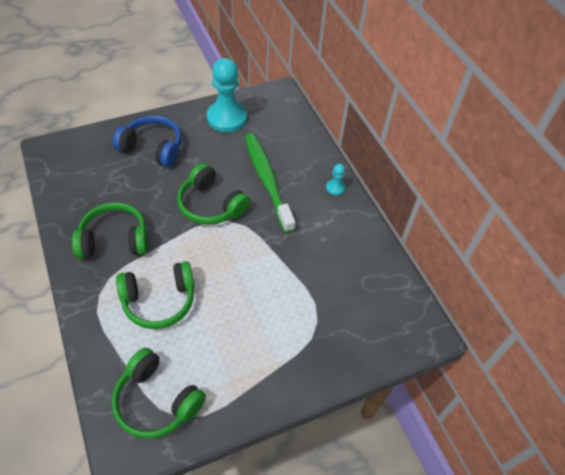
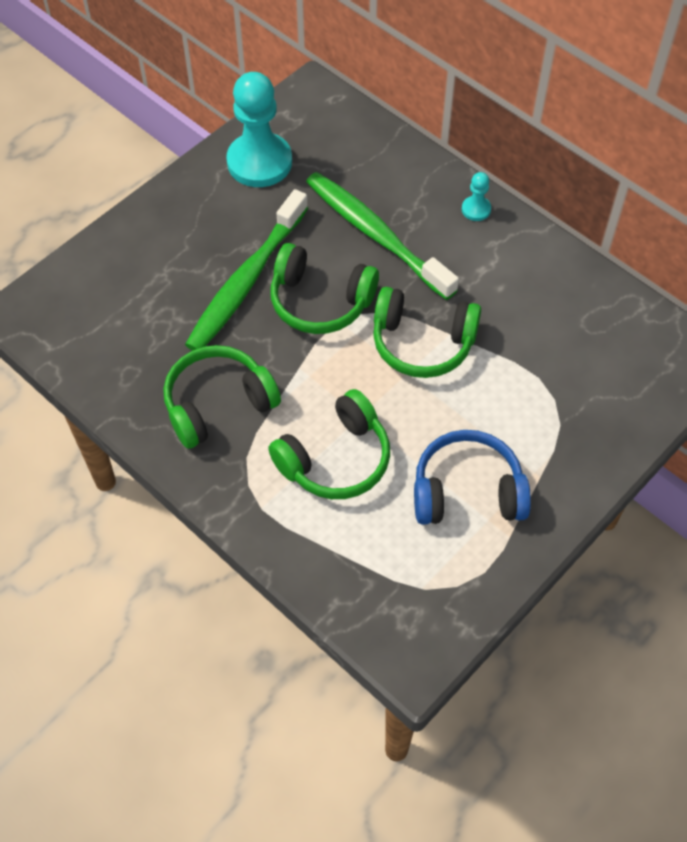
camera: 20 degrees left, 5 degrees up
green headphones [112,348,206,439] -> green headphones moved to [373,287,481,378]
blue headphones [113,115,182,167] -> blue headphones moved to [414,430,531,525]
none -> green toothbrush [185,189,308,351]

